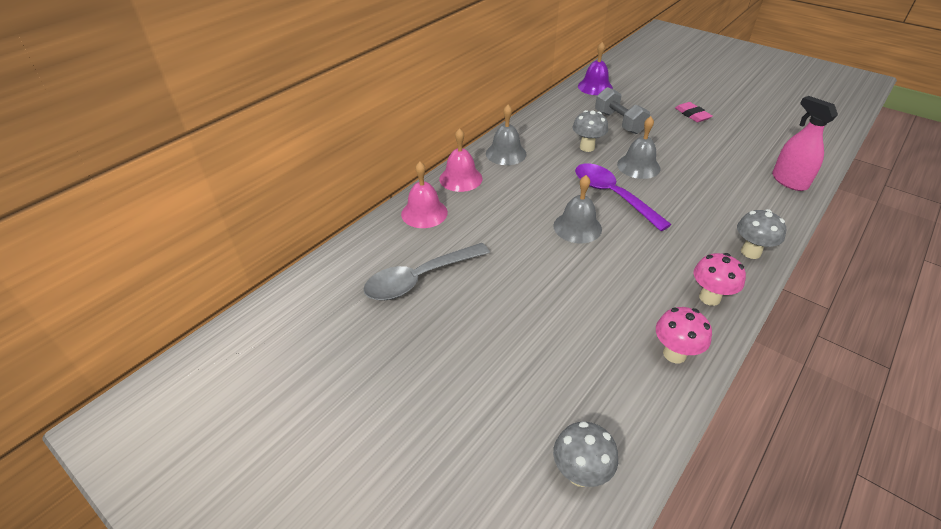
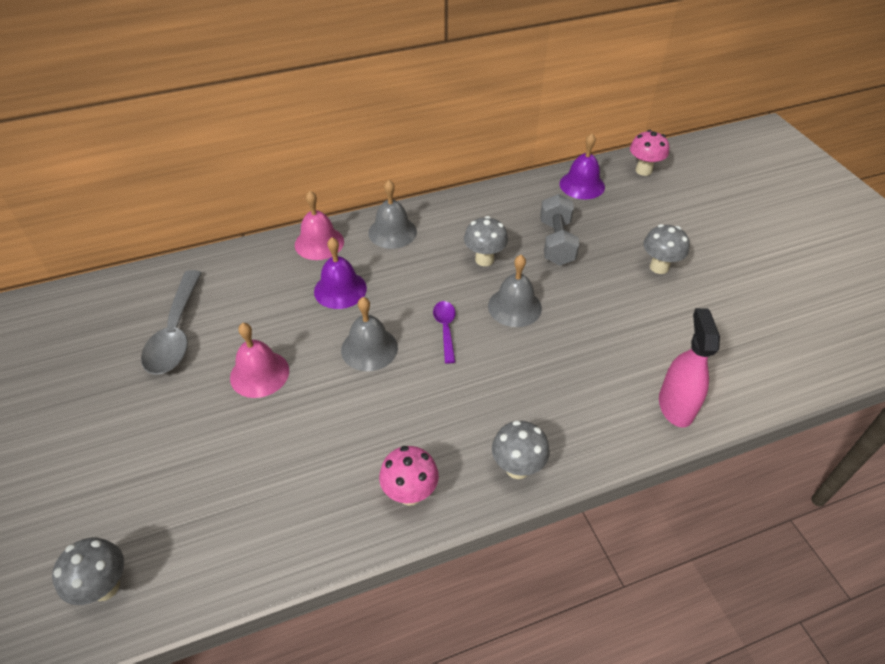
camera: 30 degrees right, 5 degrees up
grey spoon [363,243,490,300] -> grey spoon turned 90 degrees counterclockwise [141,270,202,375]
pink bell [401,162,448,228] -> pink bell moved to [230,323,289,398]
purple spoon [575,163,672,231] -> purple spoon [433,301,455,364], size x0.54
pink mushroom [656,307,712,363] -> pink mushroom moved to [630,130,669,176]
pink eraser [675,102,713,122] -> grey mushroom [643,224,690,274]
none -> purple bell [314,237,367,309]

